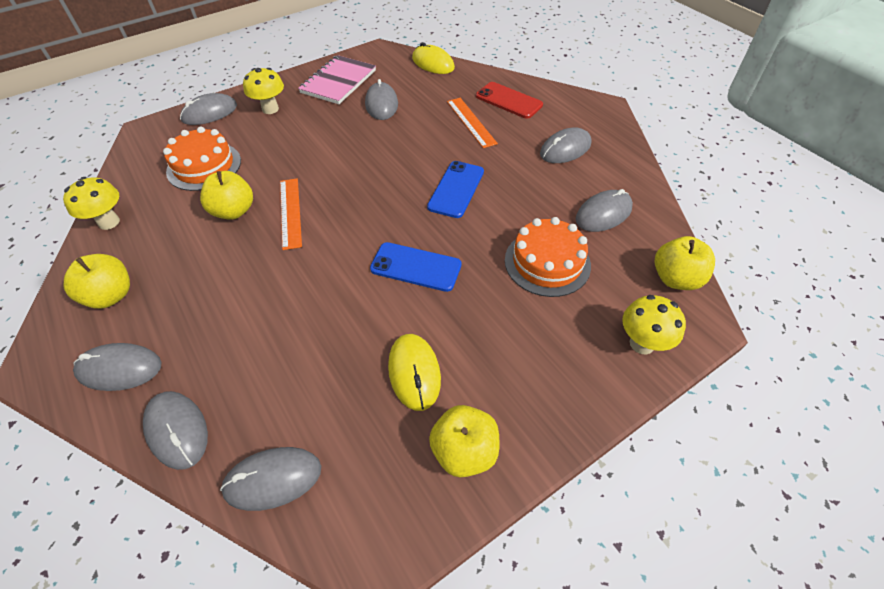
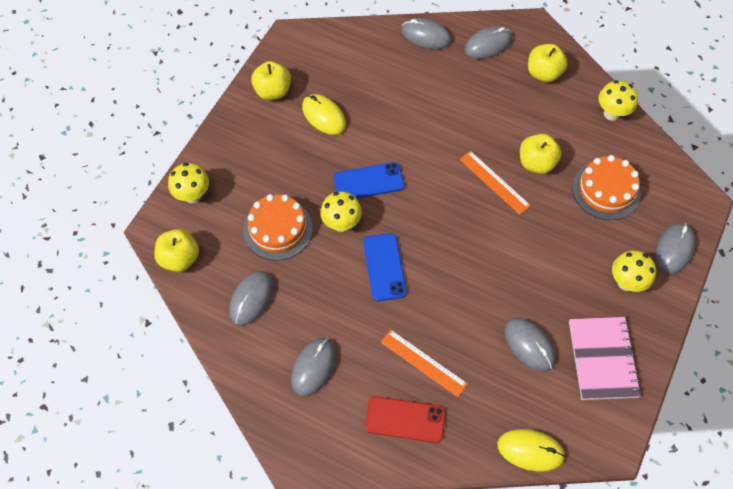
camera: 150 degrees right, 10 degrees up
grey mouse [220,447,321,511] -> none
none -> yellow mushroom [320,191,362,232]

